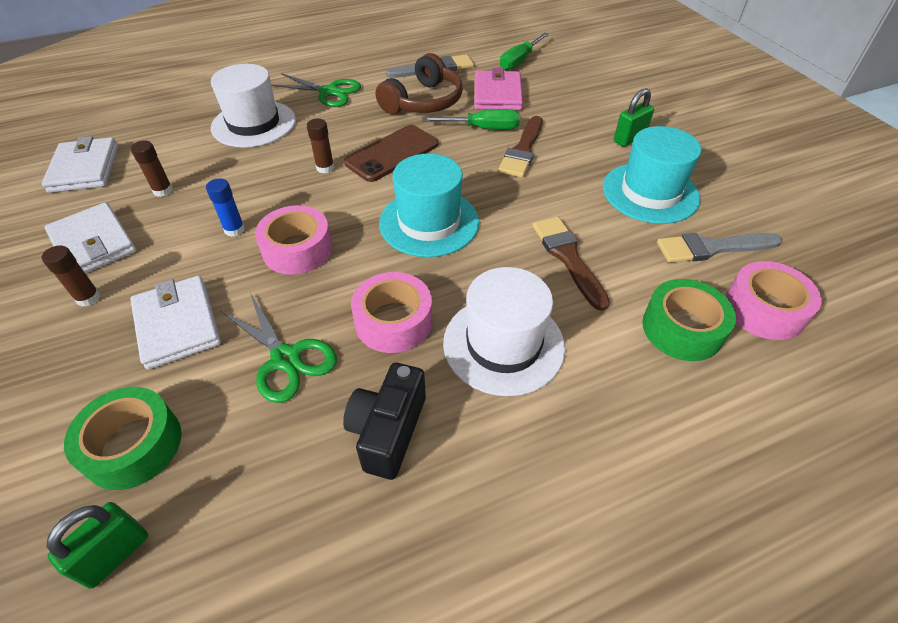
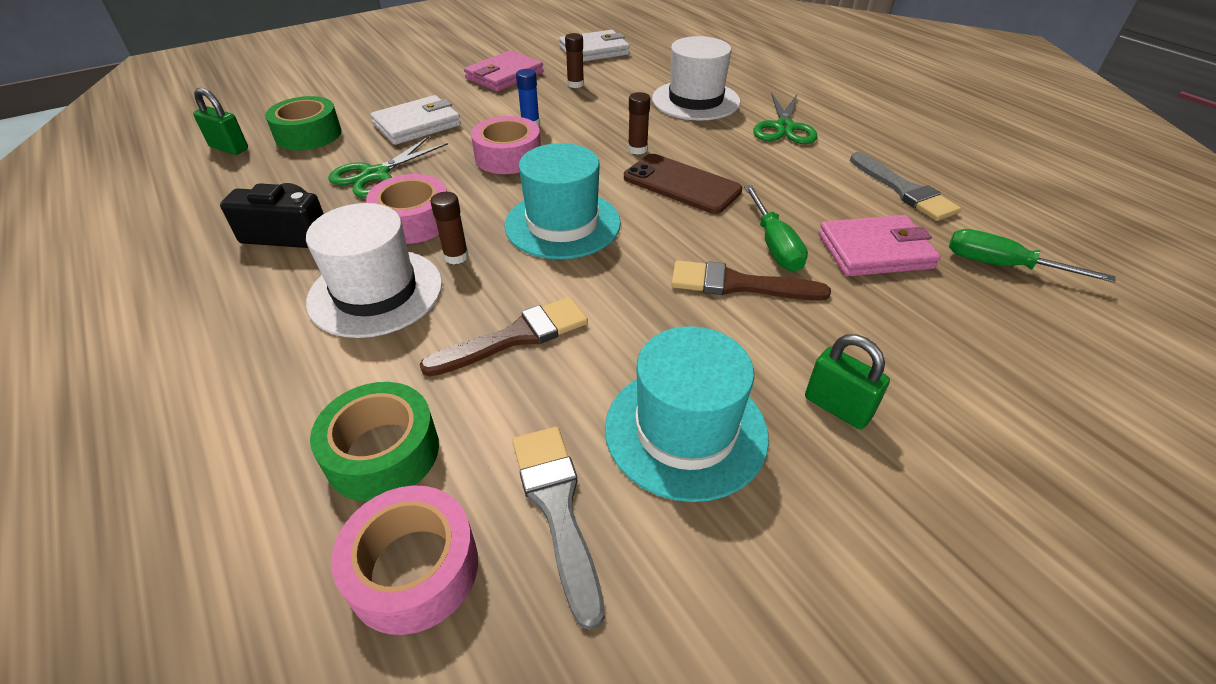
camera: 80 degrees right, 5 degrees down
brown glue stick [42,245,100,307] -> brown glue stick moved to [430,192,468,264]
white wallet [45,202,136,273] -> pink wallet [464,50,544,92]
brown headphones [375,53,463,114] -> none

